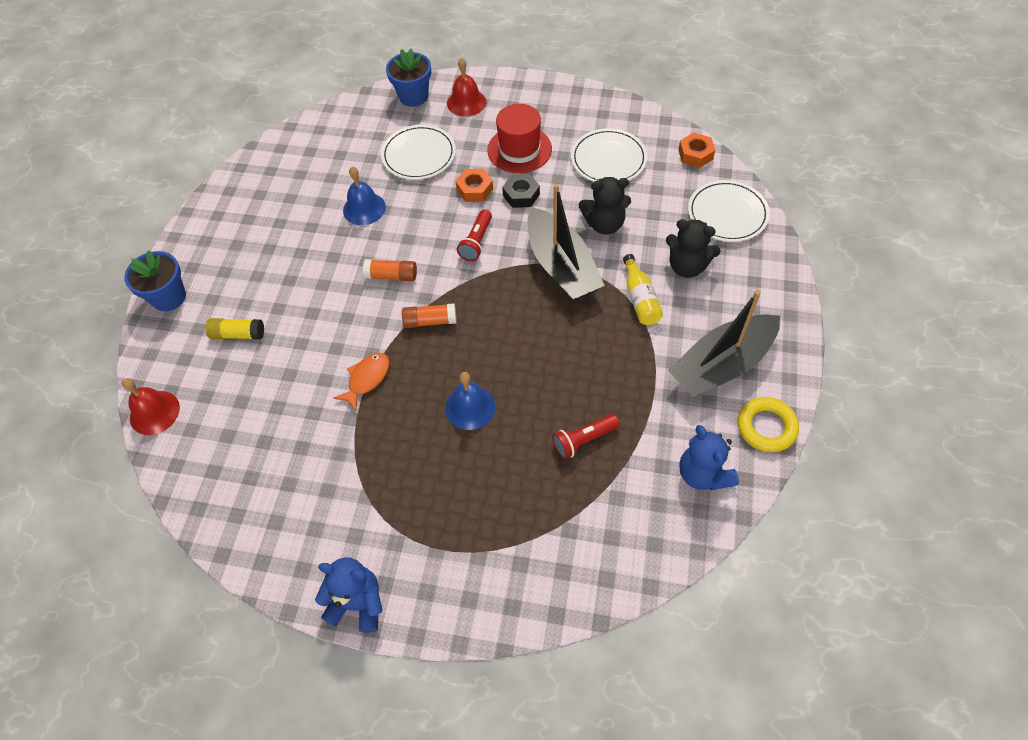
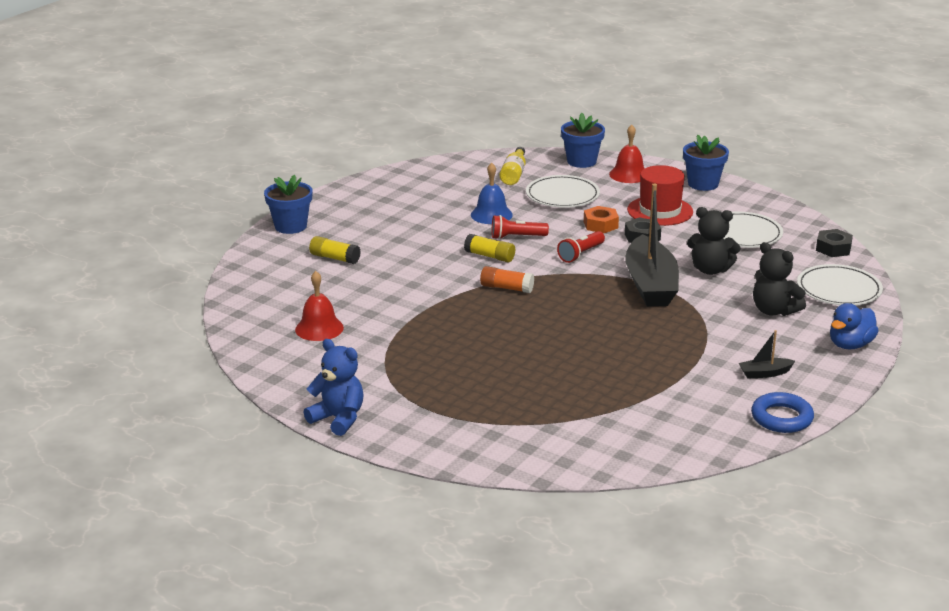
camera: 20 degrees right, 30 degrees down
red bell [122,378,180,435] -> red bell moved to [295,271,344,341]
orange fish [333,353,389,411] -> none
orange glue stick [363,259,417,281] -> yellow glue stick [464,234,515,262]
blue bell [445,372,495,430] -> none
red flashlight [552,414,620,459] -> red flashlight moved to [492,215,549,239]
yellow bottle [623,254,663,325] -> yellow bottle moved to [500,147,526,185]
black boat [668,290,780,397] -> black boat [739,330,795,379], size x0.42
orange nut [678,133,715,168] -> black nut [816,229,853,257]
blue teddy bear [679,425,739,490] -> none
yellow ring [738,397,799,452] -> blue ring [751,392,814,433]
none -> blue flower pot [683,135,729,191]
none -> blue duck [830,303,879,349]

